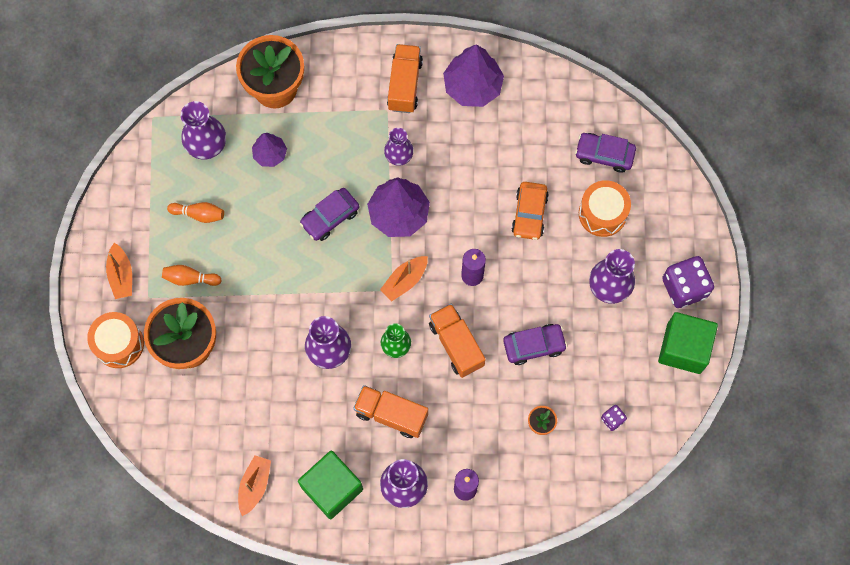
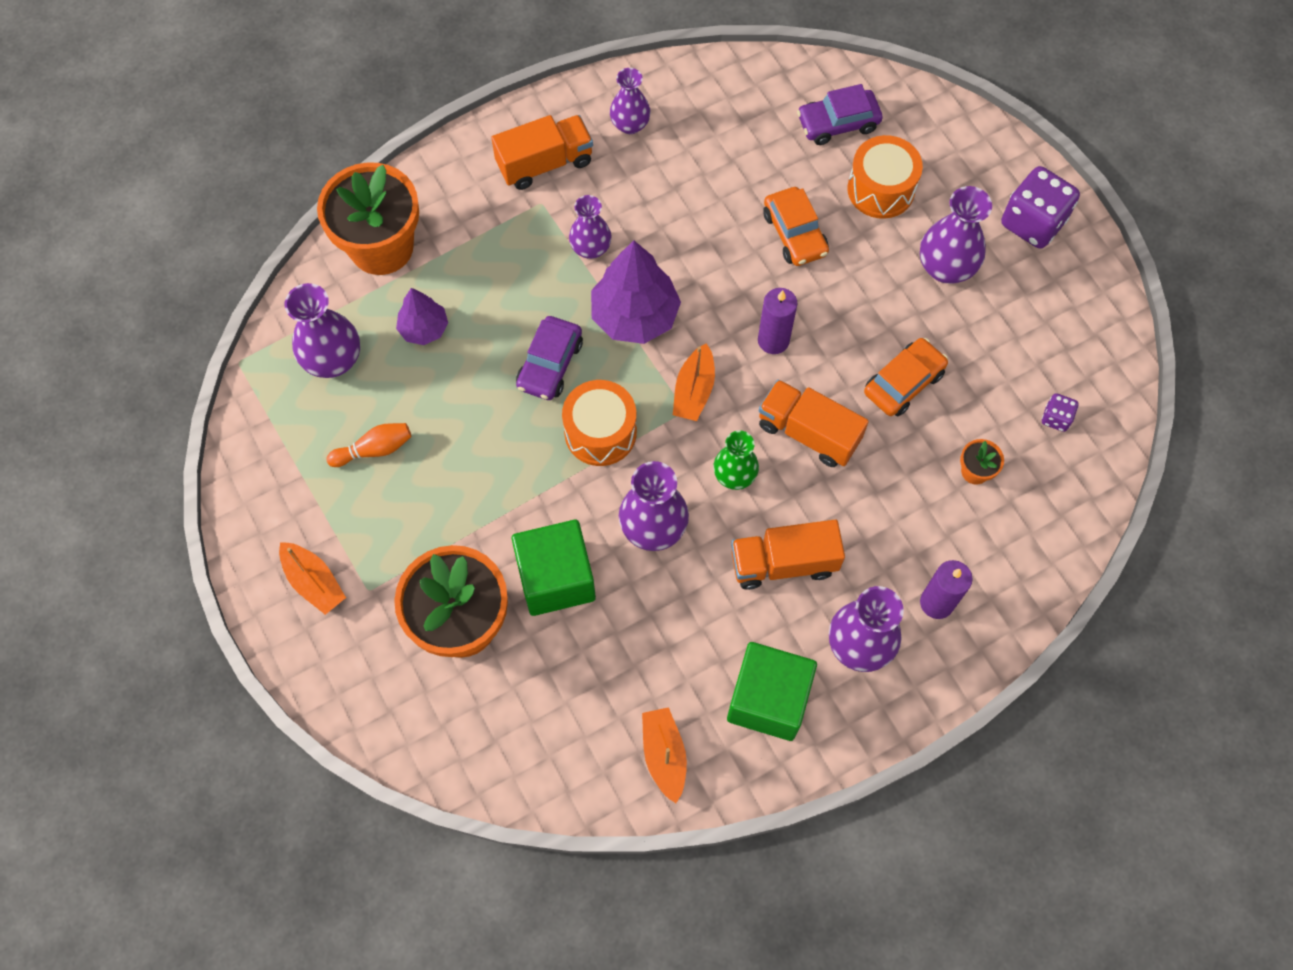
camera: 30 degrees left, 5 degrees down
orange drum [87,312,144,368] -> orange drum moved to [562,380,637,466]
orange bowling pin [162,265,222,286] -> none
orange truck [387,44,423,113] -> orange truck turned 90 degrees clockwise [491,115,593,190]
purple tree [443,44,504,107] -> purple vase [610,68,651,134]
purple car [503,324,567,365] -> orange car [864,338,948,416]
green cube [658,312,718,374] -> green cube moved to [512,520,596,616]

